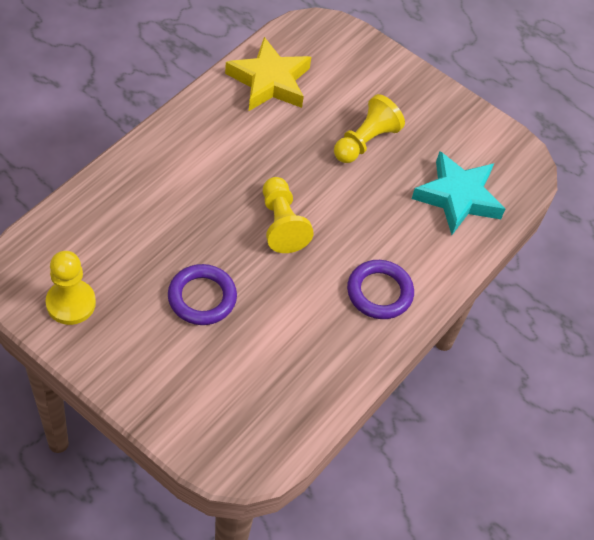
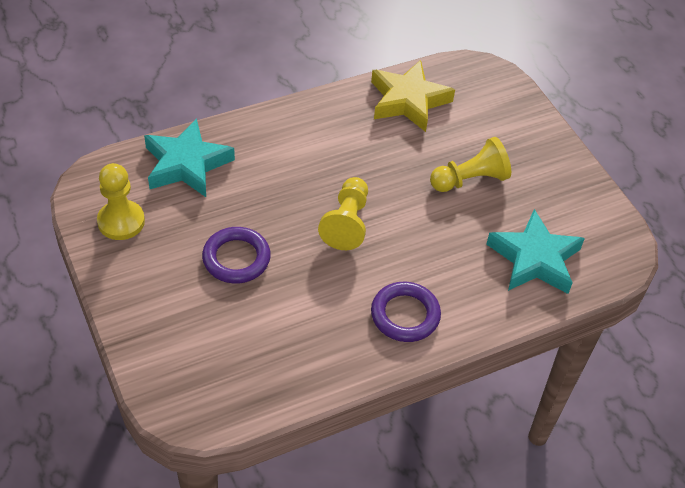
camera: 30 degrees right, 5 degrees down
none -> turquoise star [144,118,235,197]

